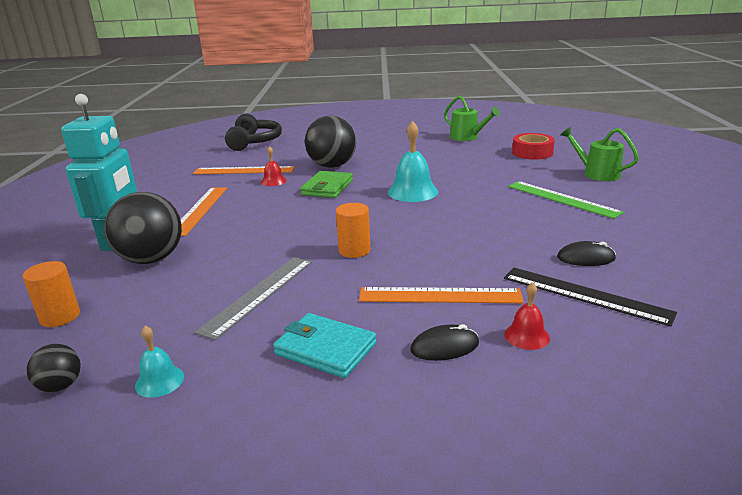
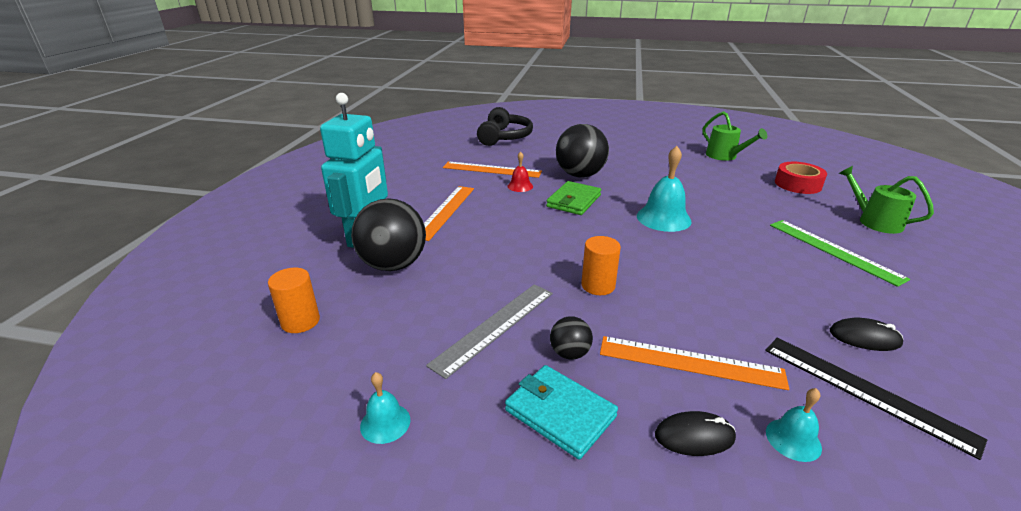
camera: 10 degrees right, 5 degrees up
black ball [27,344,81,392] -> black ball moved to [550,316,593,360]
red bell [504,282,550,350] -> turquoise bell [766,388,822,462]

